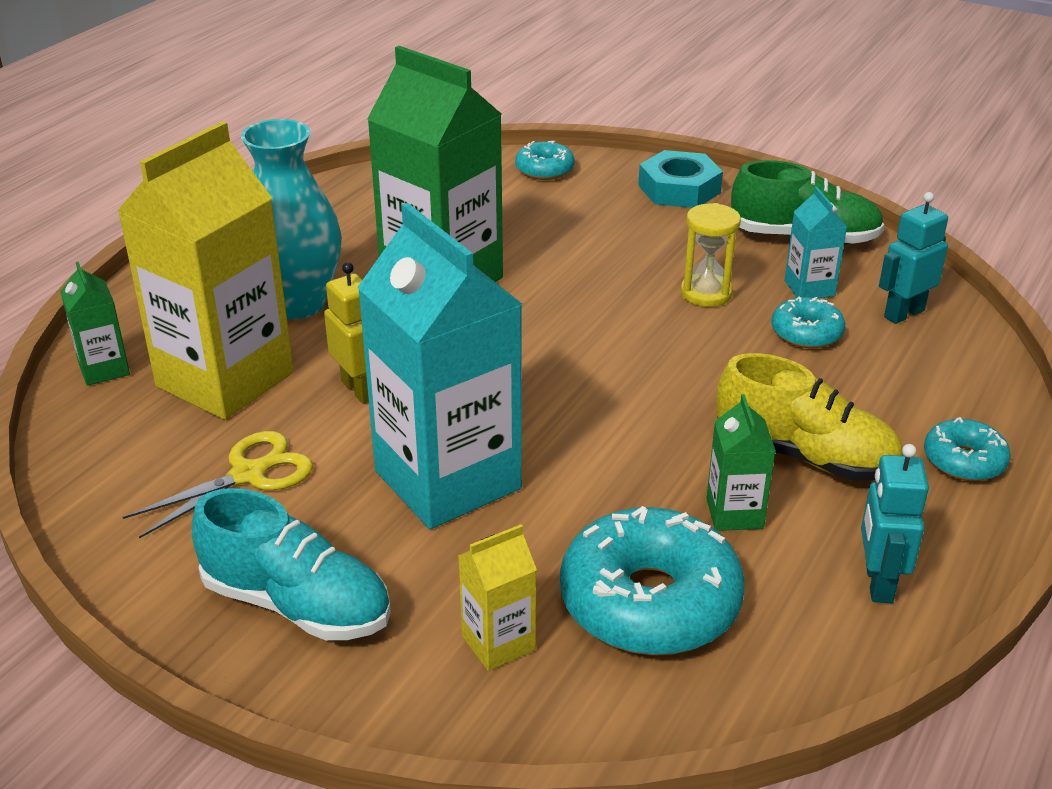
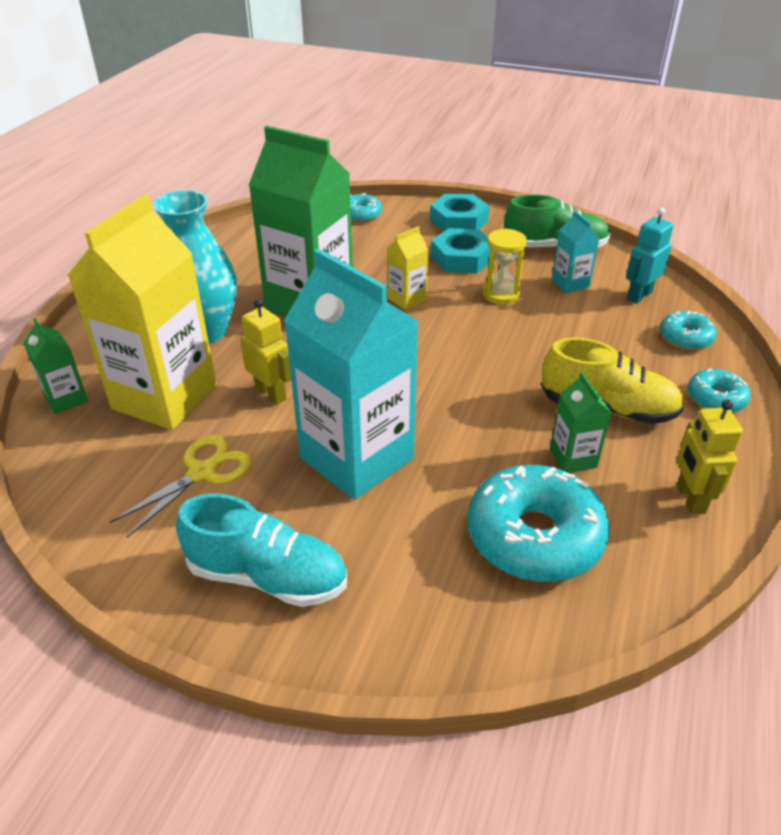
camera: 10 degrees left, 5 degrees up
yellow carton [458,524,537,671] -> yellow carton moved to [387,226,428,310]
turquoise donut [771,296,845,348] -> turquoise donut moved to [660,310,717,350]
turquoise robot [861,444,929,603] -> yellow robot [677,400,743,515]
none -> turquoise nut [431,228,490,274]

